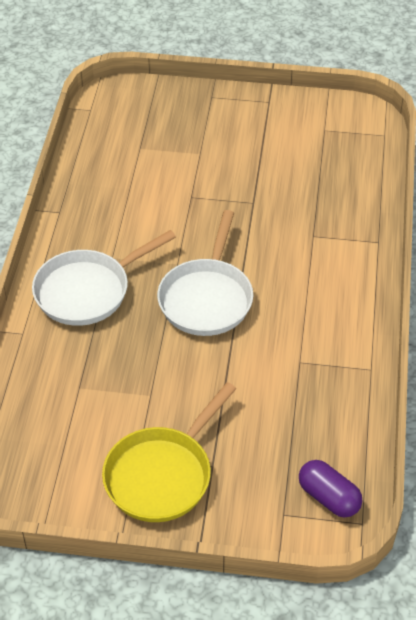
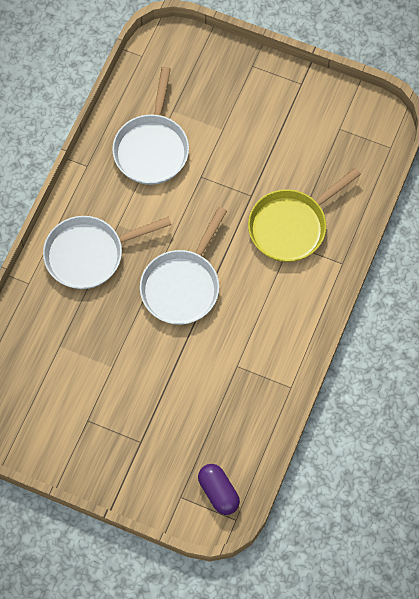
camera: 15 degrees right, 20 degrees up
yellow pan [102,382,236,522] -> yellow pan moved to [248,168,361,262]
none -> white pan [112,67,189,185]

